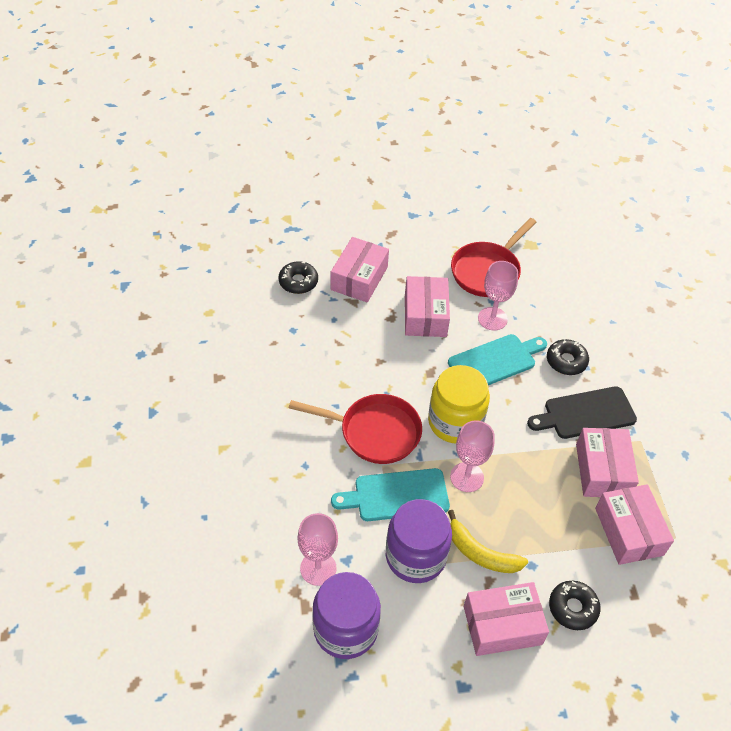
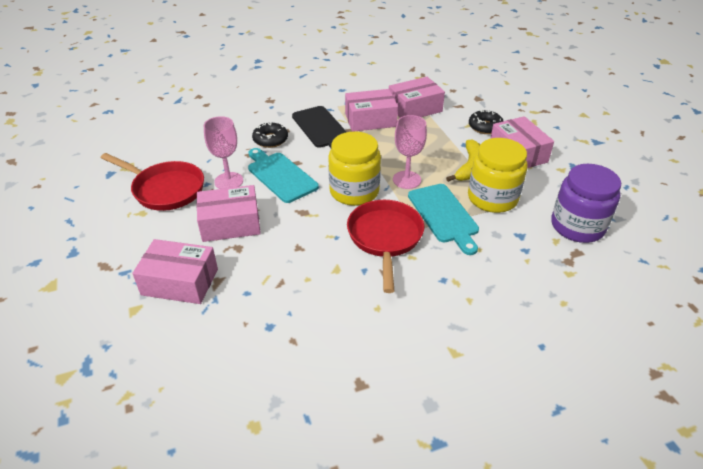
camera: 100 degrees left, 10 degrees down
black donut [278,261,318,294] -> none
pink goblet [297,513,338,586] -> none
purple jar [386,499,452,583] -> yellow jar [468,138,527,213]

